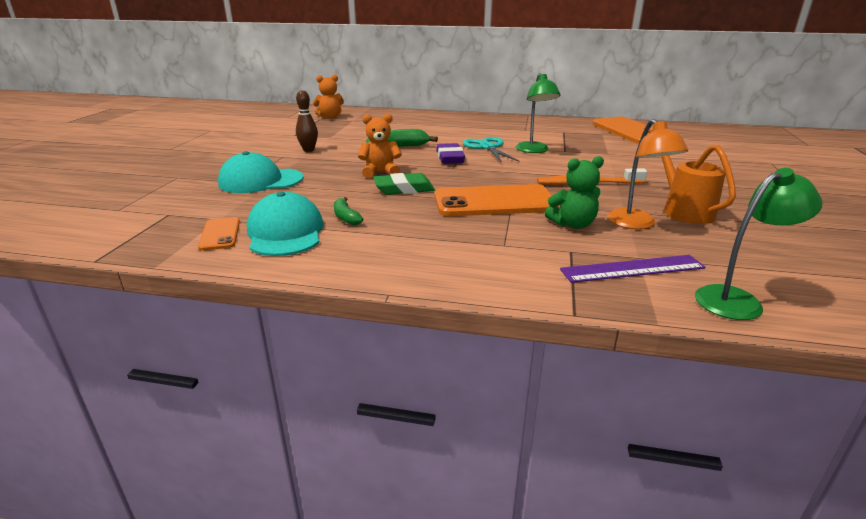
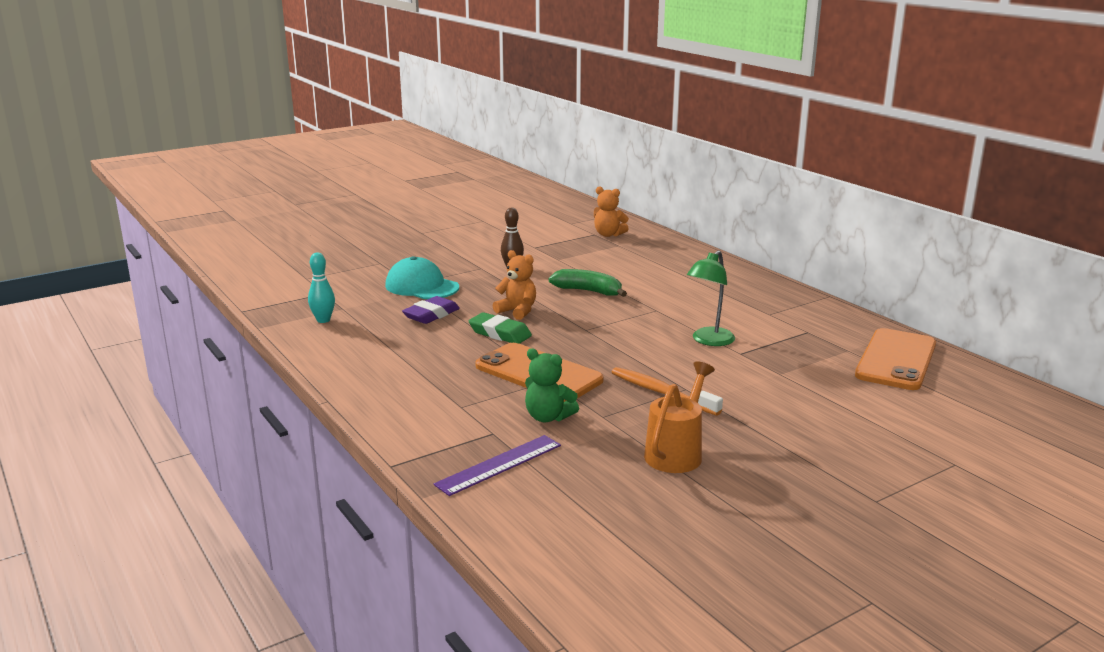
camera: 45 degrees right, 5 degrees down
orange phone [198,217,240,251] -> turquoise bowling pin [308,253,335,323]
turquoise cap [247,192,324,256] -> none
green banana [334,197,363,225] -> none
purple eraser [436,143,465,164] -> purple eraser moved to [402,296,460,324]
turquoise scissors [463,137,520,163] -> none
purple ruler [560,255,706,283] -> purple ruler turned 75 degrees counterclockwise [434,435,561,496]
orange lamp [607,119,688,229] -> none
green lamp [695,168,823,320] -> none

